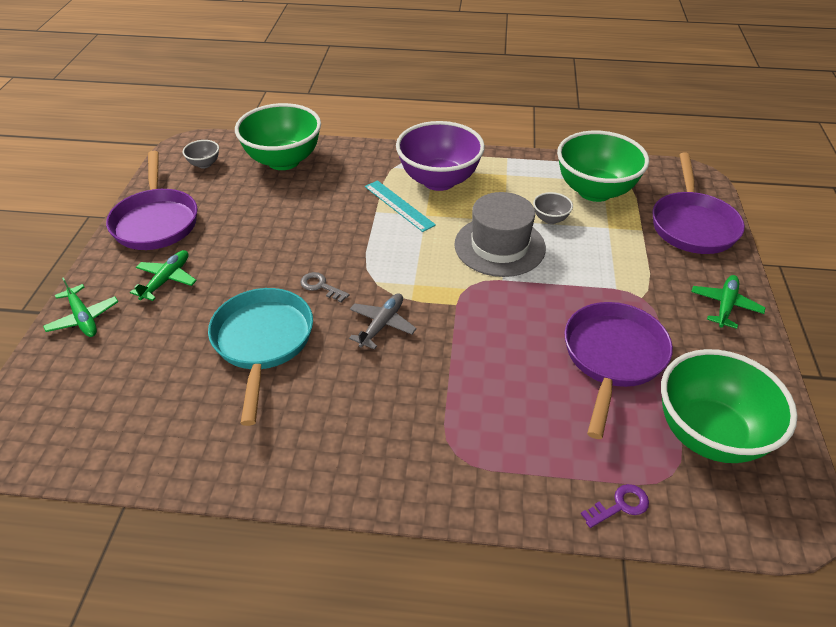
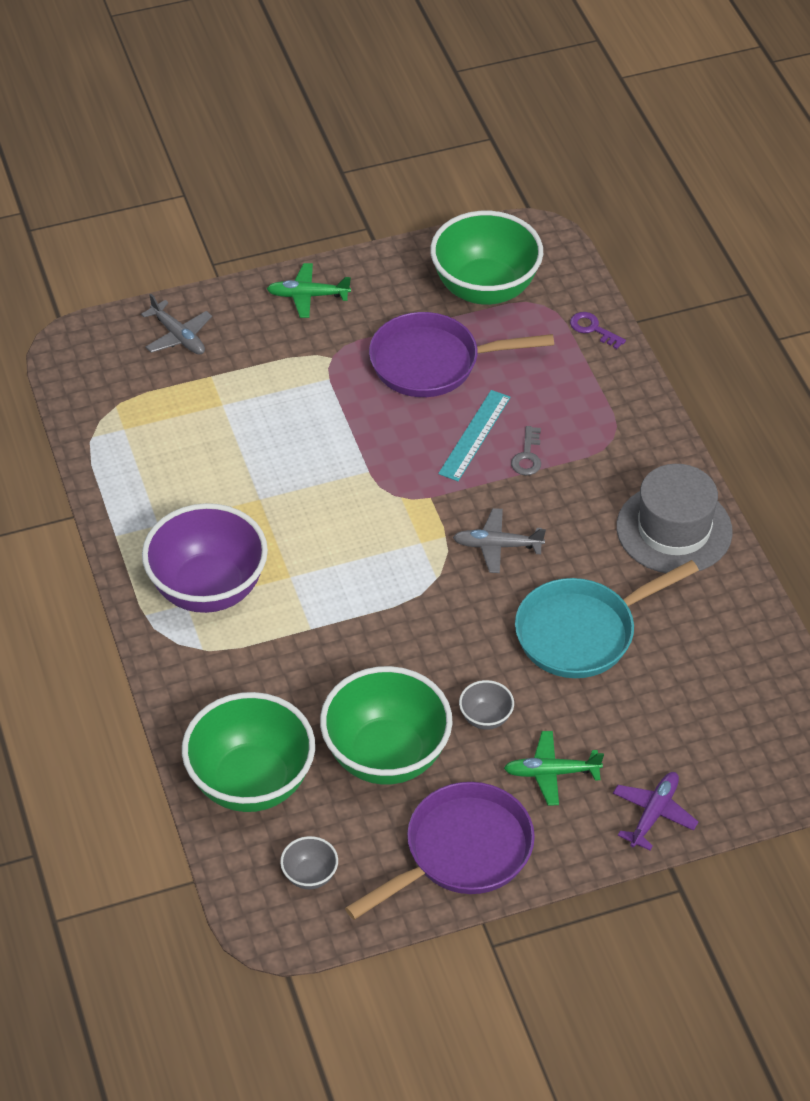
camera: 115 degrees left, 5 degrees up
green plane [43,277,118,337] -> purple plane [613,772,698,851]
grey key [300,272,349,302] -> grey key moved to [511,426,541,475]
turquoise ruler [365,180,436,232] -> turquoise ruler moved to [438,390,511,481]
grey hat [454,192,546,277] -> grey hat moved to [617,464,733,573]
grey bowl [533,192,573,224] -> grey bowl moved to [459,680,514,730]
green bowl [557,131,649,202] -> green bowl moved to [320,666,452,785]
purple pan [653,152,745,254] -> grey plane [141,294,212,355]

